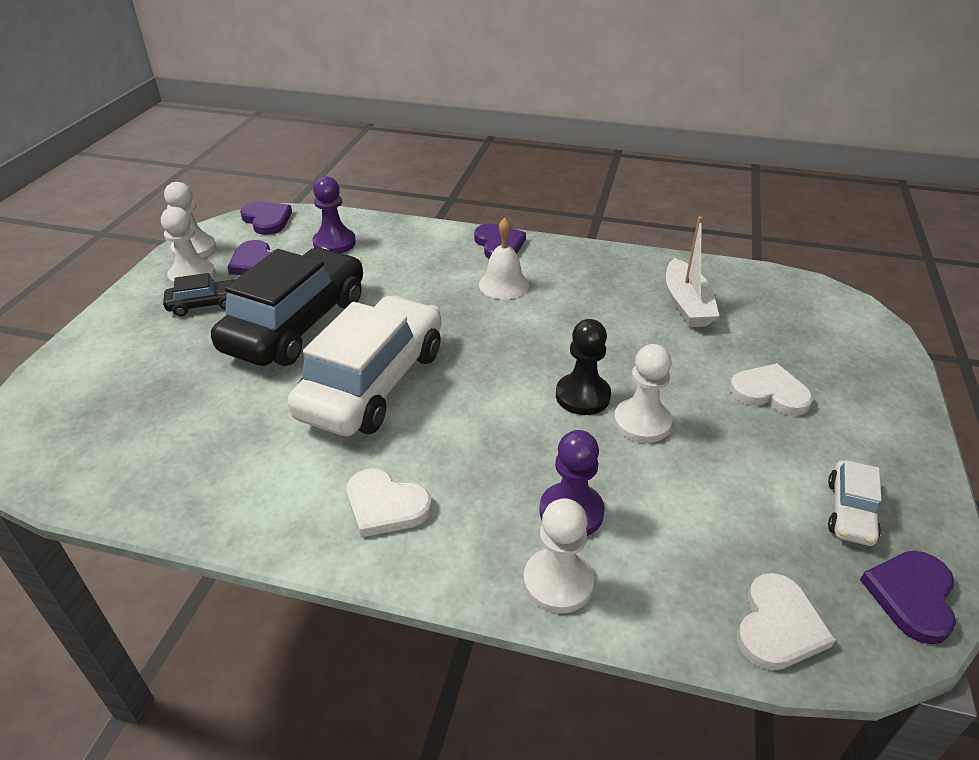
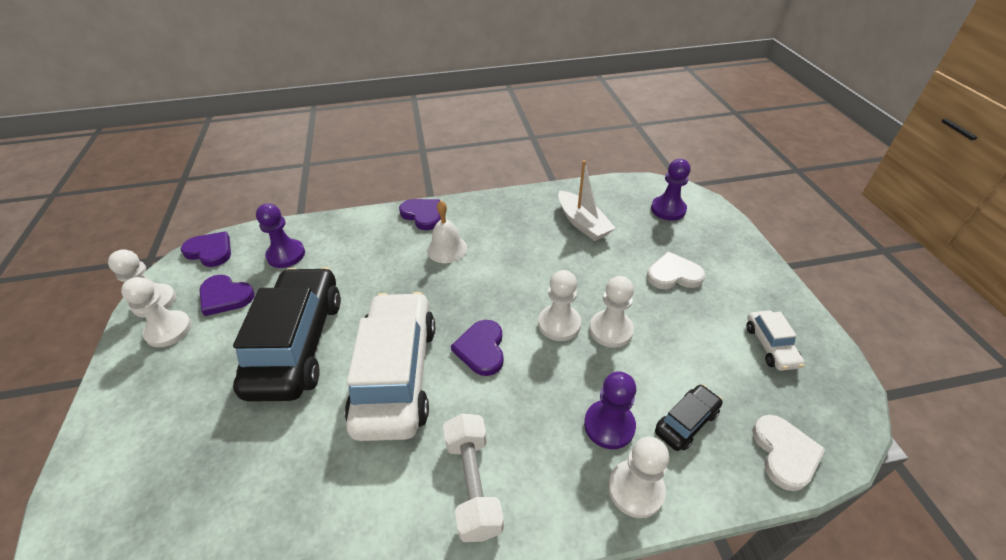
camera: 25 degrees left, 5 degrees up
black car [163,273,234,316] -> black car moved to [655,384,723,451]
white heart [346,468,432,537] -> white dumbbell [443,413,504,542]
black pawn [556,319,611,415] -> white pawn [538,270,581,341]
purple heart [860,551,956,644] -> purple heart moved to [451,320,504,376]
none -> purple pawn [651,159,691,221]

